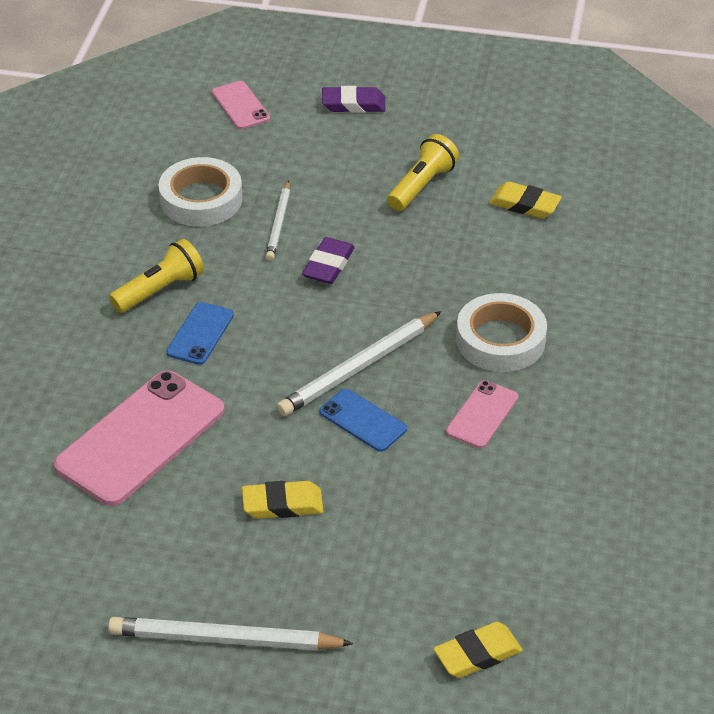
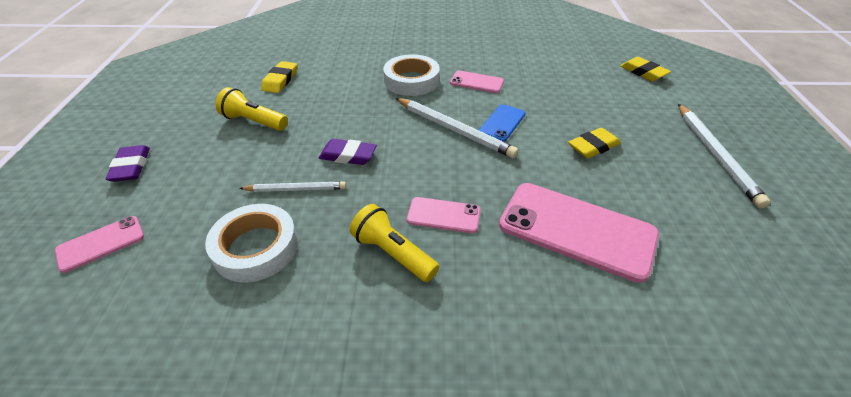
camera: 100 degrees left, 0 degrees up
blue phone [166,302,234,365] -> pink phone [407,197,480,233]
yellow eraser [242,481,324,519] -> yellow eraser turned 75 degrees clockwise [568,128,620,158]

